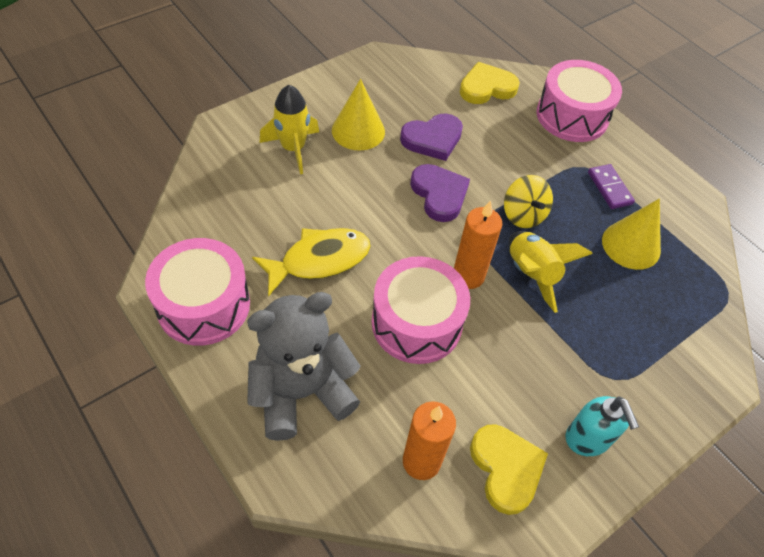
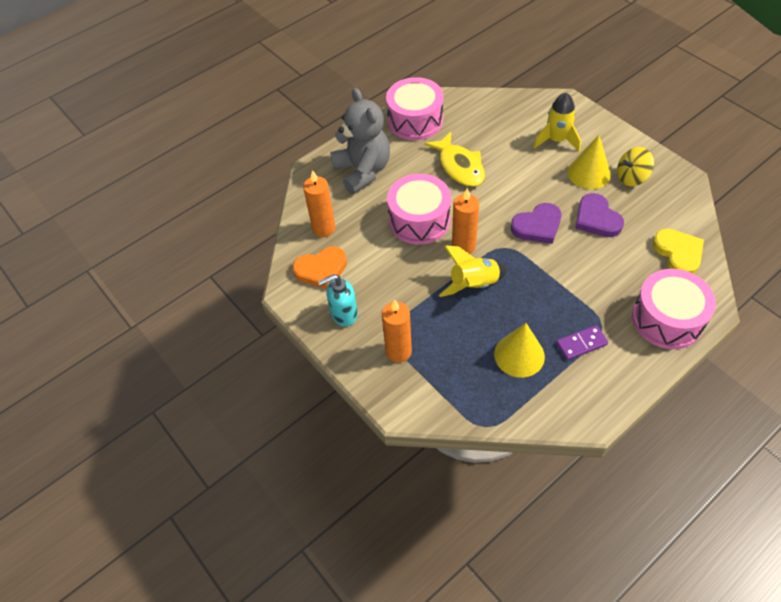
camera: 95 degrees right, 0 degrees up
yellow heart [470,424,548,515] -> orange heart [292,246,347,289]
yellow spinning top [504,175,553,228] -> yellow spinning top moved to [617,147,654,186]
none -> orange candle [382,299,412,363]

